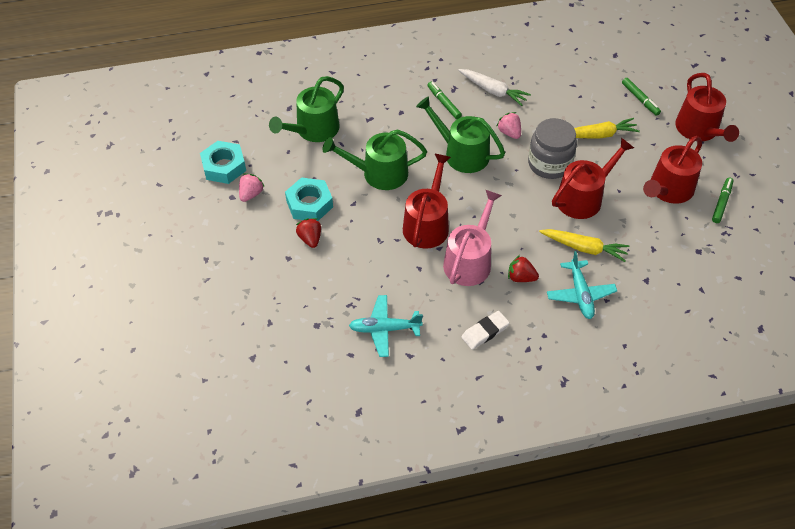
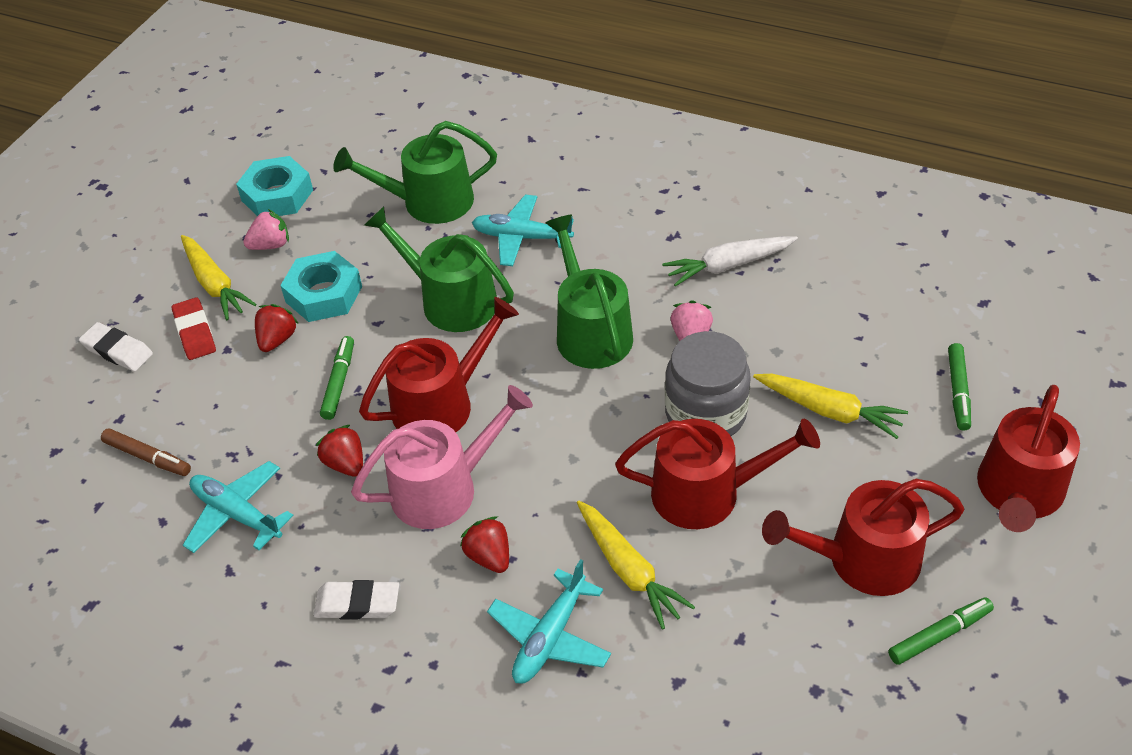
camera: 40 degrees right, 5 degrees down
green marker [427,81,462,119] -> green marker moved to [320,336,354,420]
white carrot [458,69,531,106] -> white carrot turned 90 degrees clockwise [662,236,798,287]
none -> white eraser [79,322,153,371]
none -> brown marker [101,428,191,476]
none -> red eraser [171,297,216,360]
none -> yellow carrot [181,235,256,320]
none -> red strawberry [316,425,363,477]
none -> turquoise plane [472,194,574,266]

